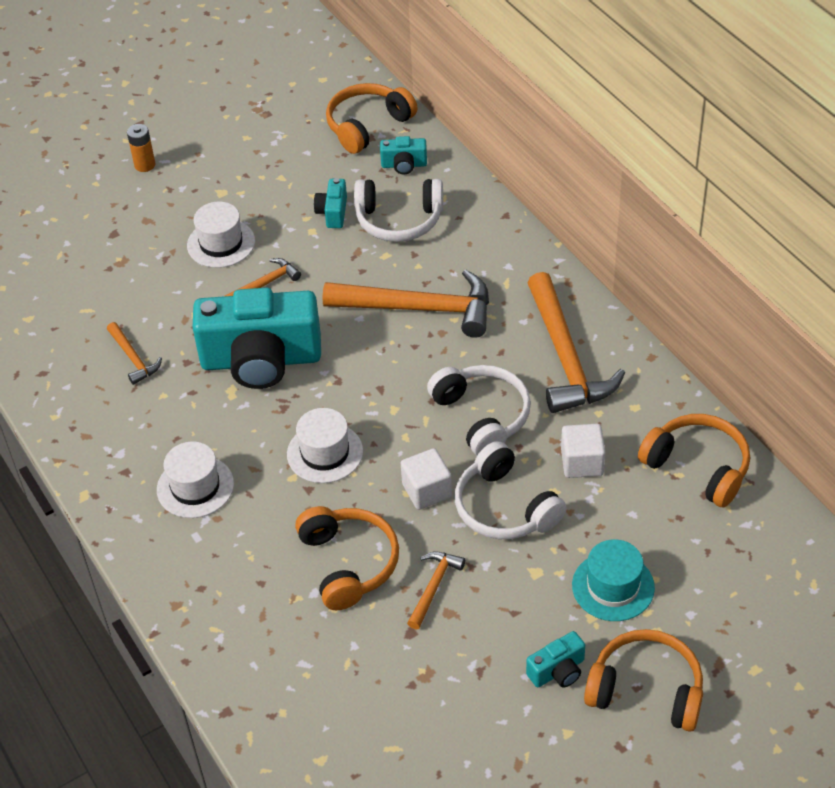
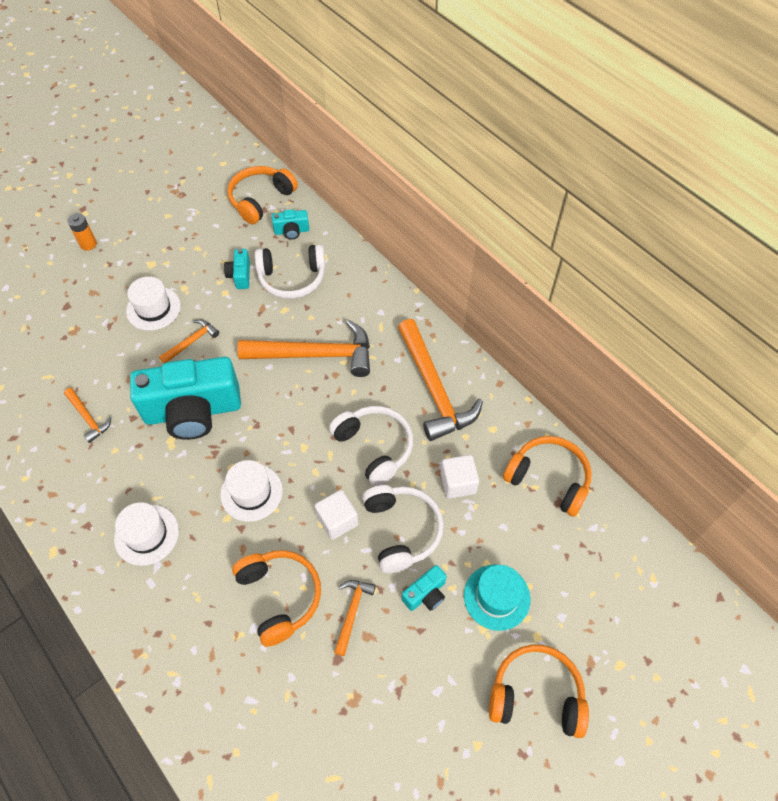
camera: 10 degrees left, 10 degrees up
white headphones [455,441,567,539] -> white headphones turned 150 degrees counterclockwise [362,485,444,573]
turquoise camera [526,631,585,688] -> turquoise camera moved to [402,565,447,611]

